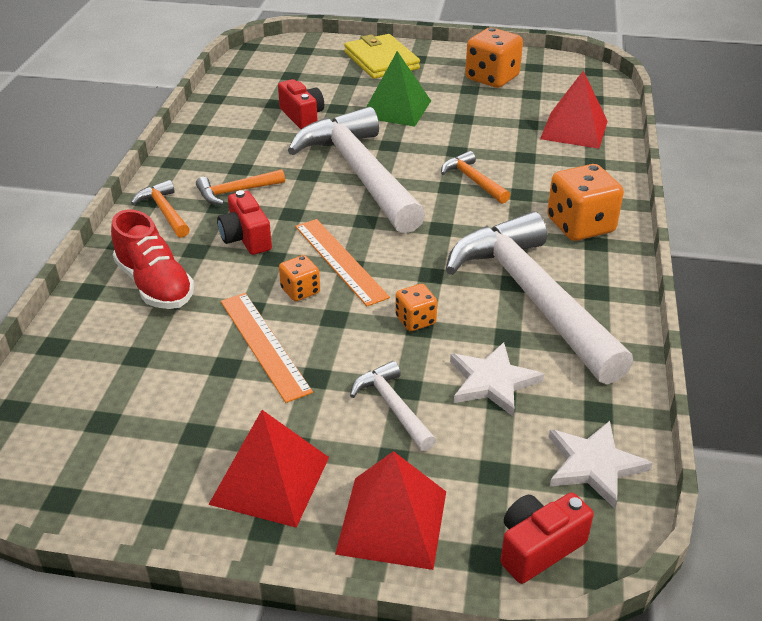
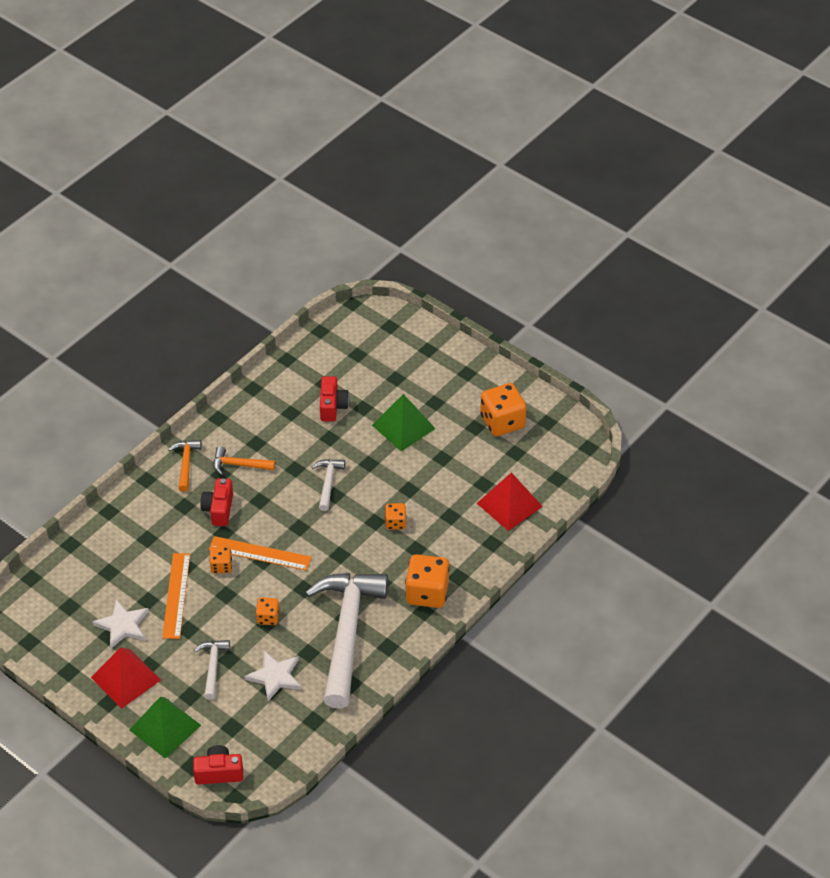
camera: 30 degrees right, 10 degrees up
red shoe [111,210,194,309] -> none
white hammer [288,107,425,234] -> white hammer [312,459,345,511], size x0.43
orange ruler [295,219,390,307] -> orange ruler turned 75 degrees counterclockwise [209,536,312,571]
red pyramid [335,451,446,570] -> green pyramid [130,697,201,759]
yellow wallet [344,34,420,79] -> none
orange hammer [441,151,510,204] -> orange dice [385,503,406,530]
white star [549,421,653,508] -> white star moved to [92,599,149,649]

